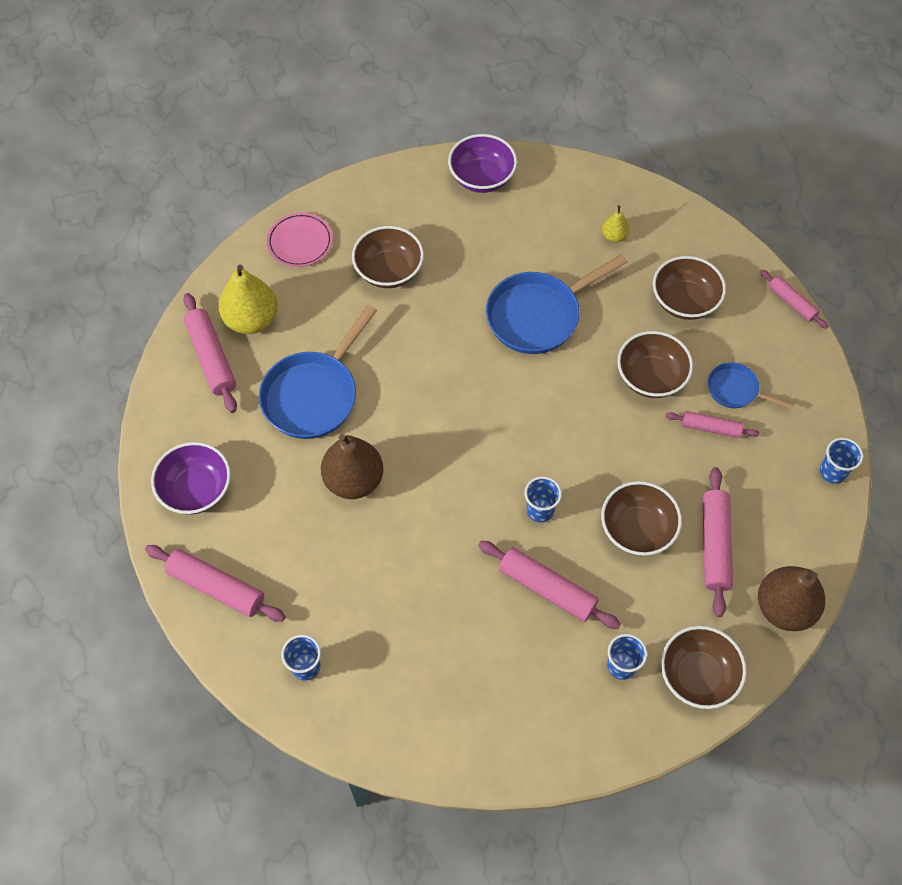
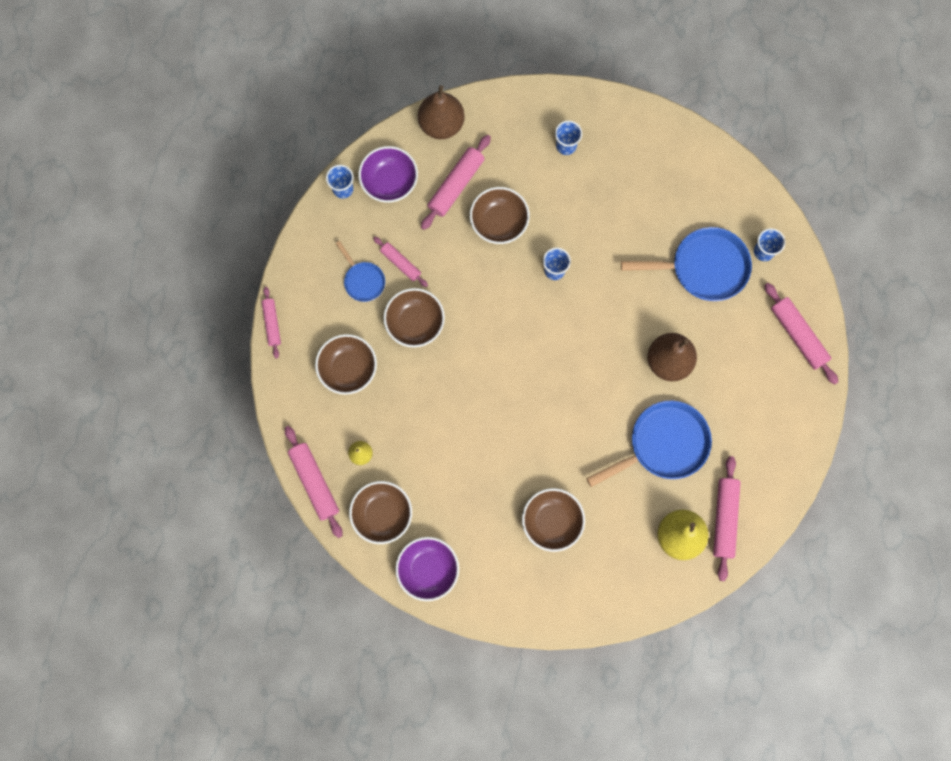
camera: 150 degrees left, 15 degrees up
purple bowl [151,442,231,514] -> purple bowl moved to [358,146,418,203]
pink plate [267,212,333,267] -> none
pink rolling pin [478,541,621,629] -> pink rolling pin moved to [285,426,342,538]
blue pan [486,254,627,354] -> blue pan moved to [621,227,752,301]
brown bowl [661,626,746,709] -> brown bowl moved to [349,481,412,544]

